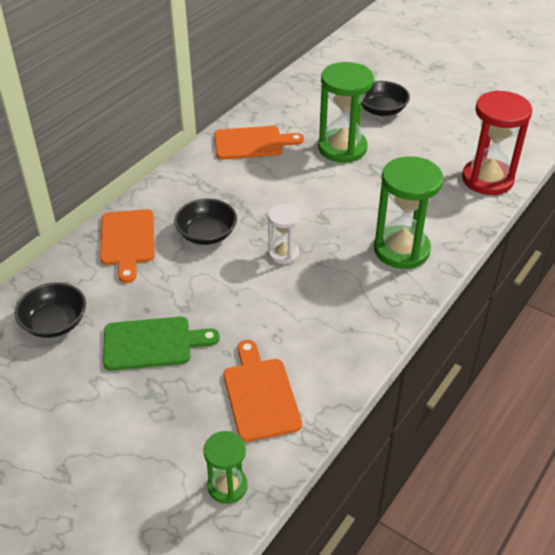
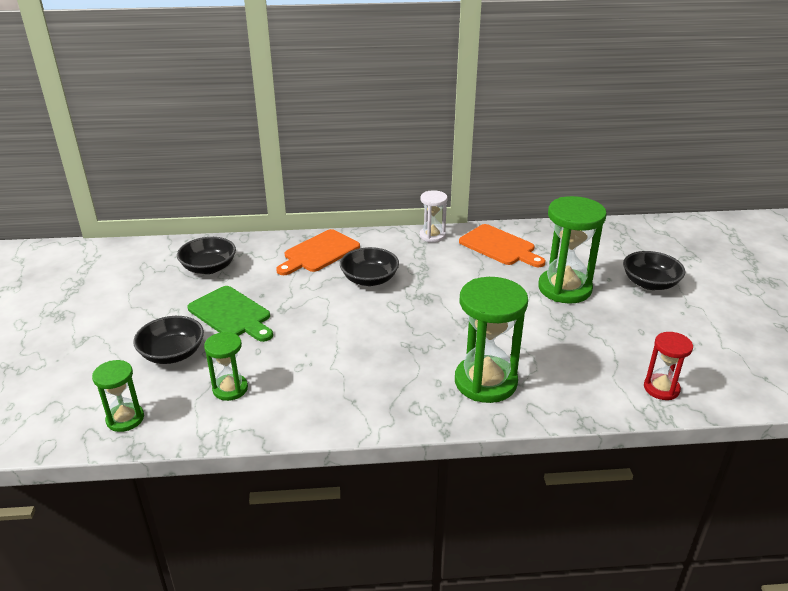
camera: 50 degrees right, 10 degrees down
orange cutting board [224,340,302,442] -> green hourglass [204,332,248,401]
white hourglass [268,204,300,264] -> white hourglass moved to [420,190,448,243]
red hourglass [462,90,532,195] -> red hourglass [644,332,693,400], size x0.55
none -> black bowl [133,316,204,364]

